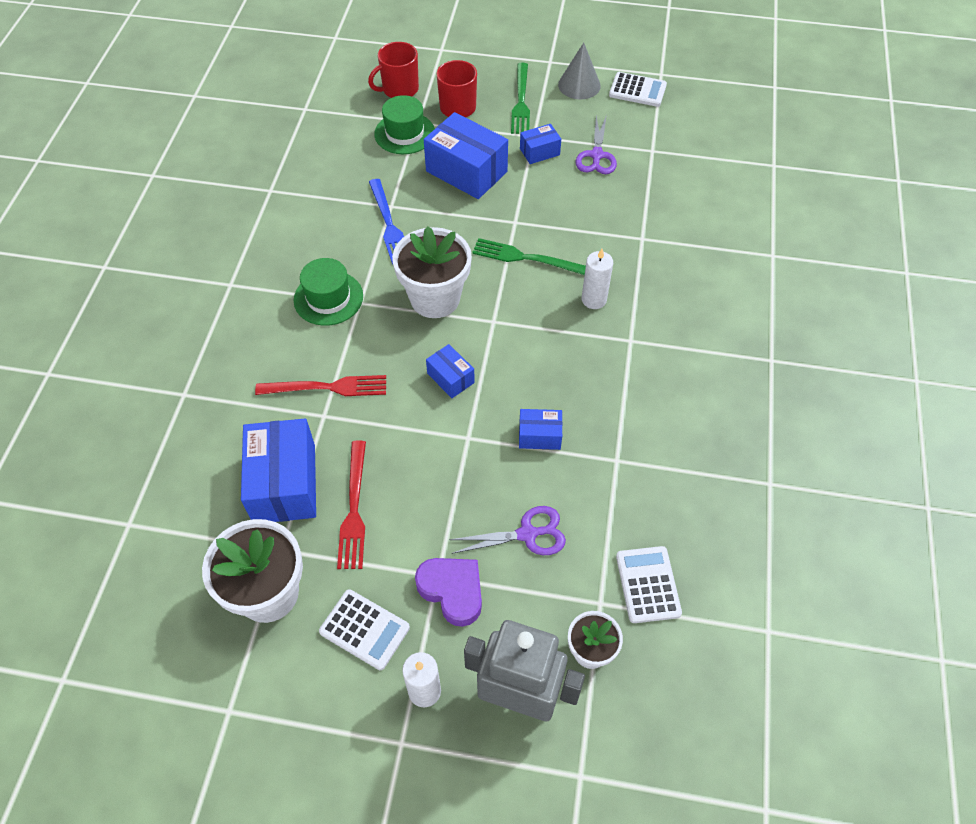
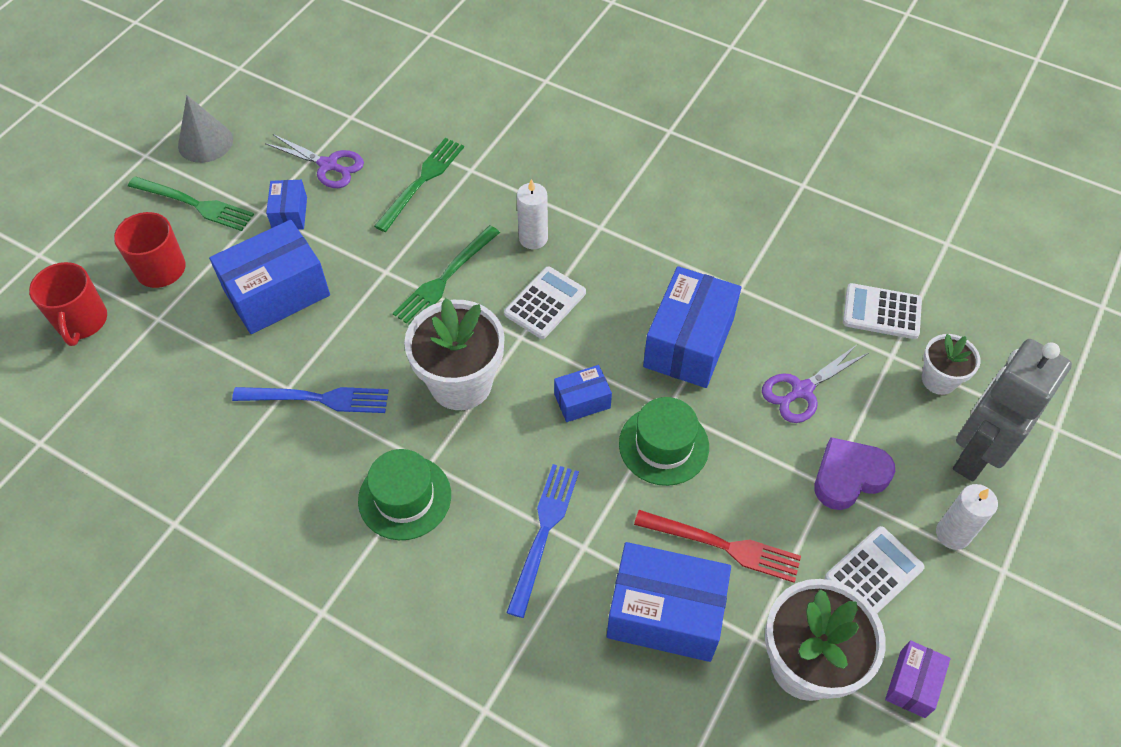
camera: 70 degrees left, 0 degrees up
red fork [255,375,386,396] -> blue fork [506,464,579,618]
green hat [374,95,435,154] -> green hat moved to [619,397,709,486]
purple scissors [449,506,566,555] -> purple scissors turned 135 degrees counterclockwise [762,344,869,423]
blue box [519,409,562,450] -> blue box [643,266,741,388], size x1.95
white calculator [609,72,667,107] -> white calculator moved to [504,266,586,339]
none -> green fork [374,138,464,232]
none -> purple box [885,640,950,718]

